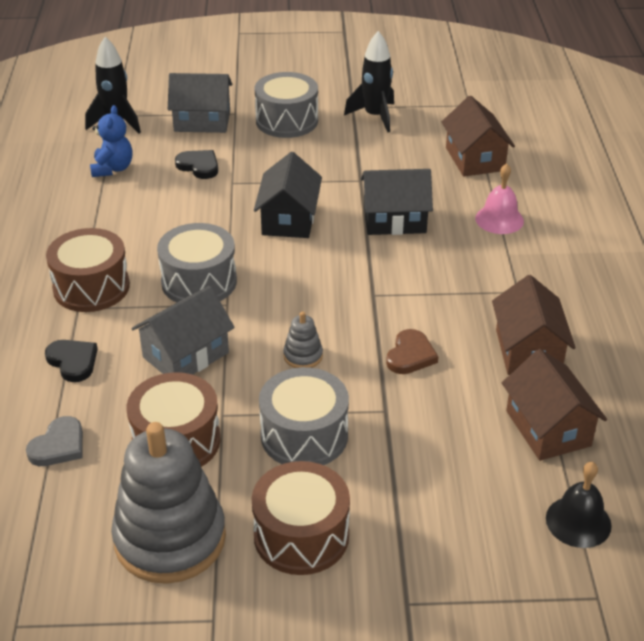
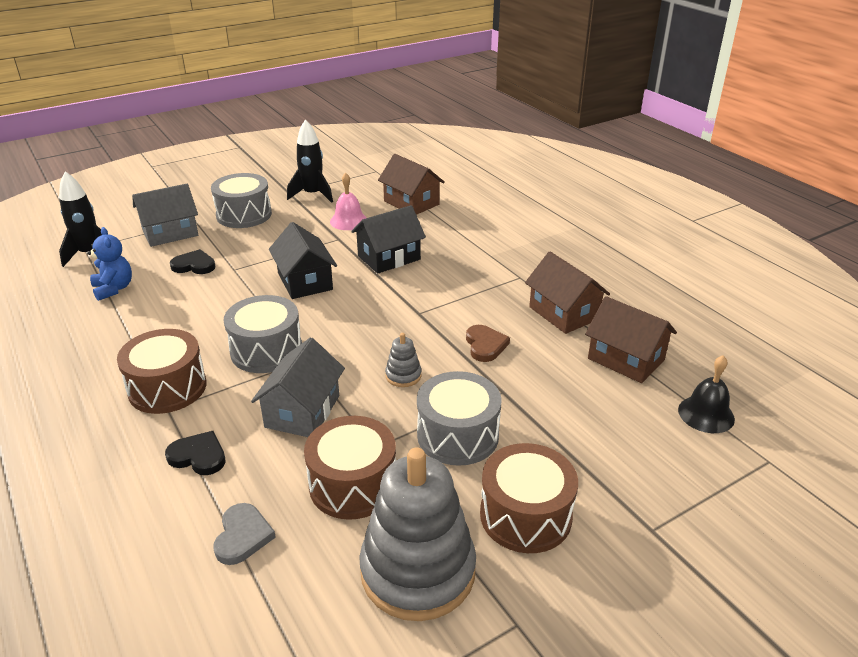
camera: 30 degrees left, 5 degrees down
pink bell [475,163,524,234] -> pink bell moved to [330,172,367,230]

